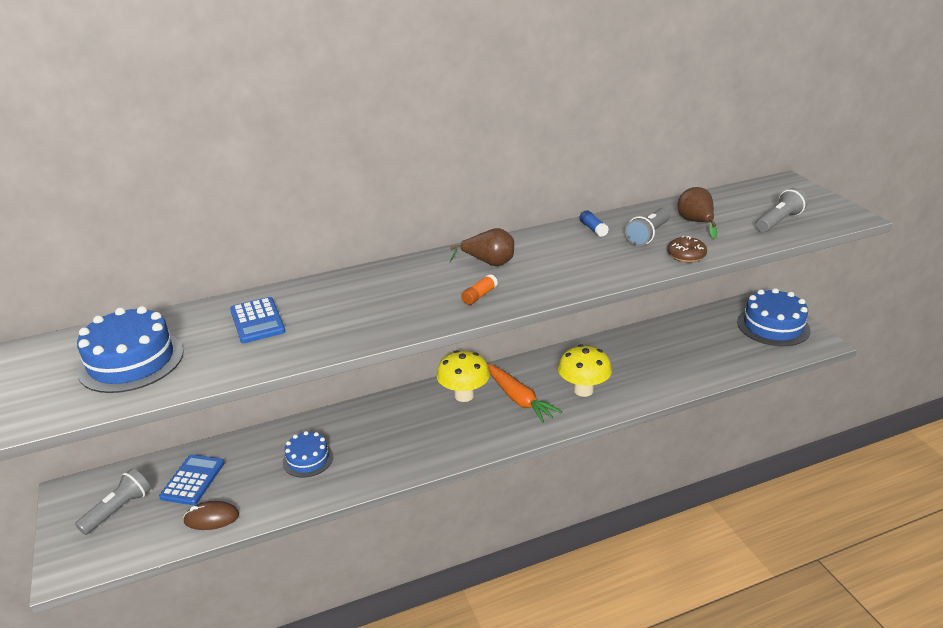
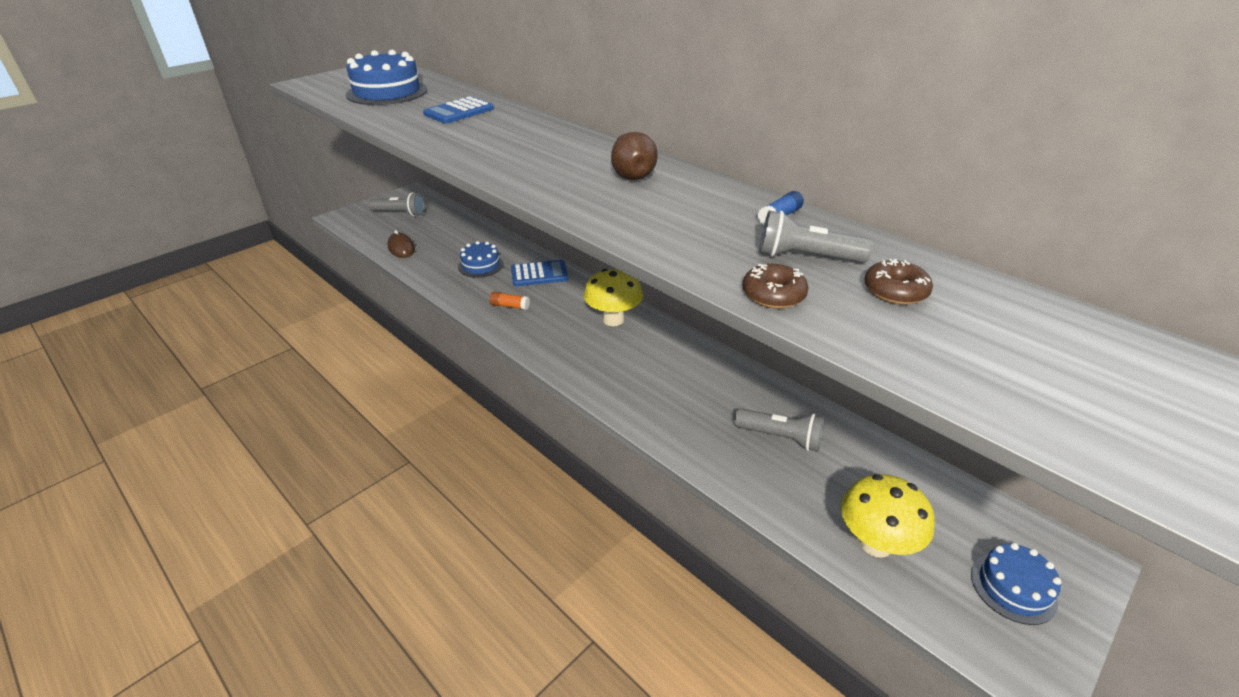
camera: 65 degrees right, 5 degrees up
blue calculator [159,454,224,505] -> blue calculator moved to [511,260,569,286]
orange glue stick [461,274,498,305] -> orange glue stick moved to [490,292,530,310]
orange carrot [487,364,562,423] -> none
yellow mushroom [558,344,612,397] -> yellow mushroom moved to [841,474,935,558]
brown pear [678,187,717,239] -> brown donut [864,259,933,305]
blue cake [737,288,810,346] -> blue cake [971,543,1061,625], size x0.60
grey flashlight [756,188,808,232] -> grey flashlight moved to [734,408,824,452]

